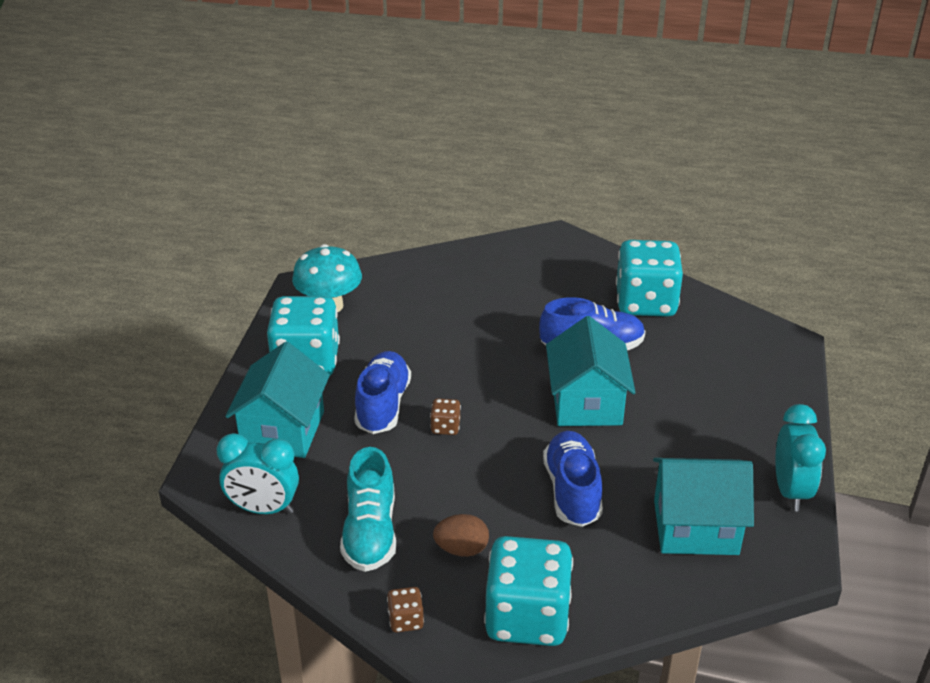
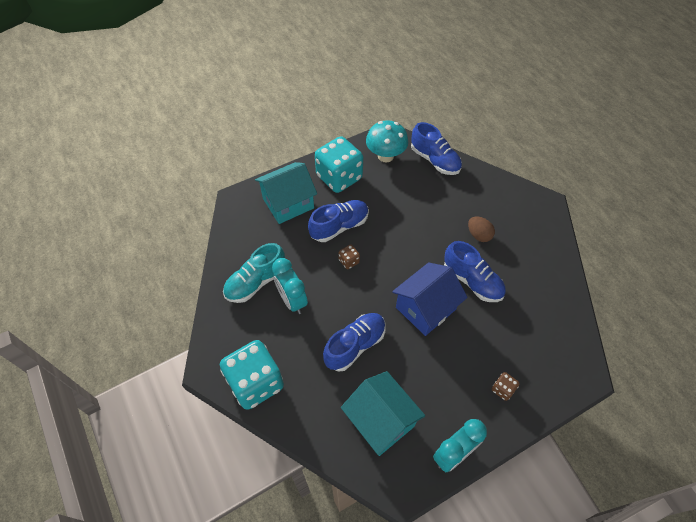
camera: 50 degrees right, 20 degrees up
turquoise clock [216,433,299,514] -> turquoise clock moved to [272,258,308,314]
brown dice [387,587,424,632] -> brown dice moved to [492,372,520,401]
brown egg [433,514,489,557] -> brown egg moved to [468,217,495,242]
turquoise house [546,316,636,426] -> blue house [392,262,468,336]
turquoise dice [616,240,683,317] -> none
none -> blue shoe [411,122,462,175]

